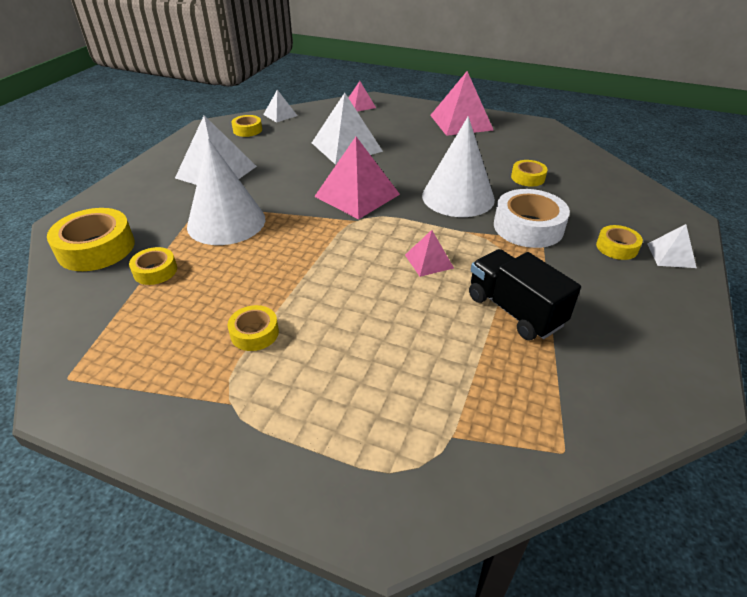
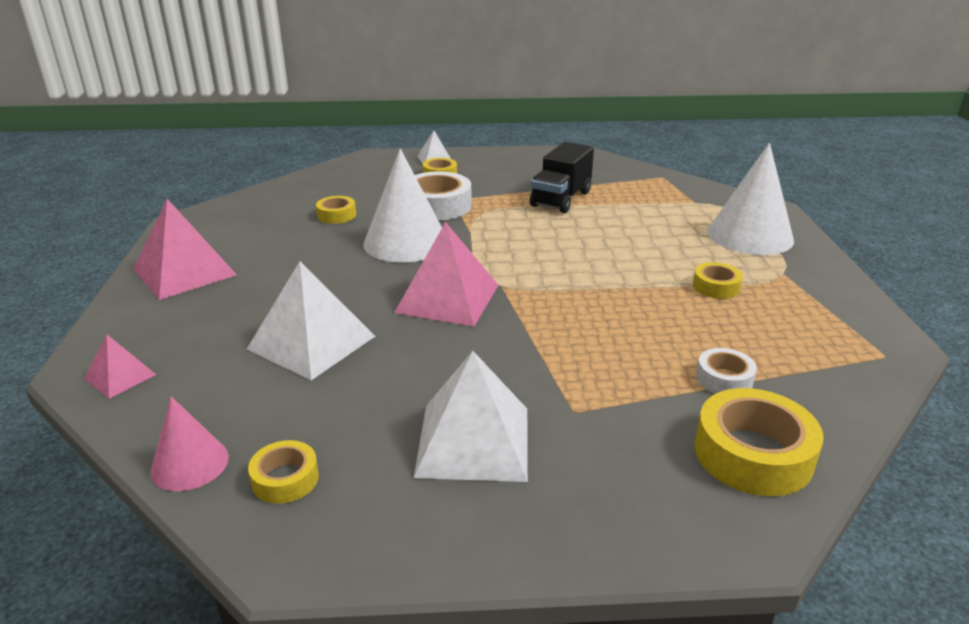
camera: 115 degrees left, 10 degrees down
yellow tape [129,247,177,285] -> white tape [696,348,757,393]
white cone [187,139,265,245] -> white cone moved to [707,143,794,255]
white pyramid [263,90,297,123] -> pink cone [150,396,229,491]
pink pyramid [405,230,454,277] -> none

